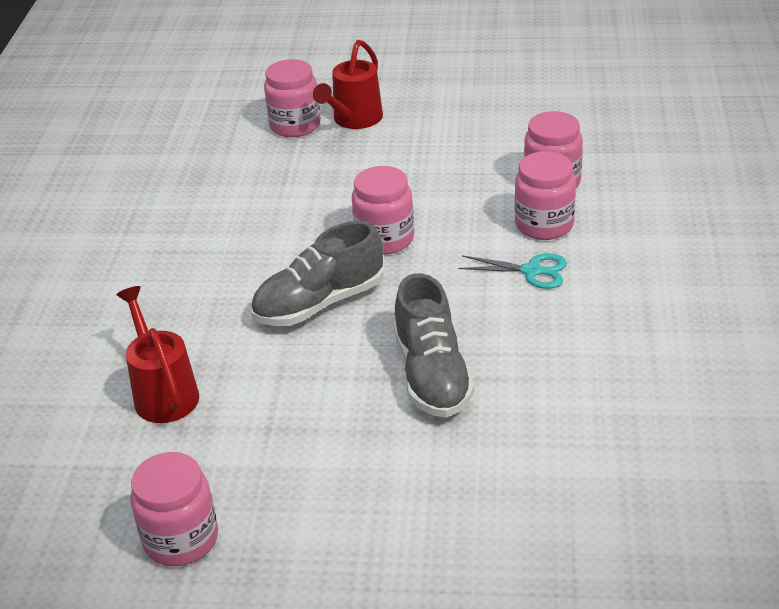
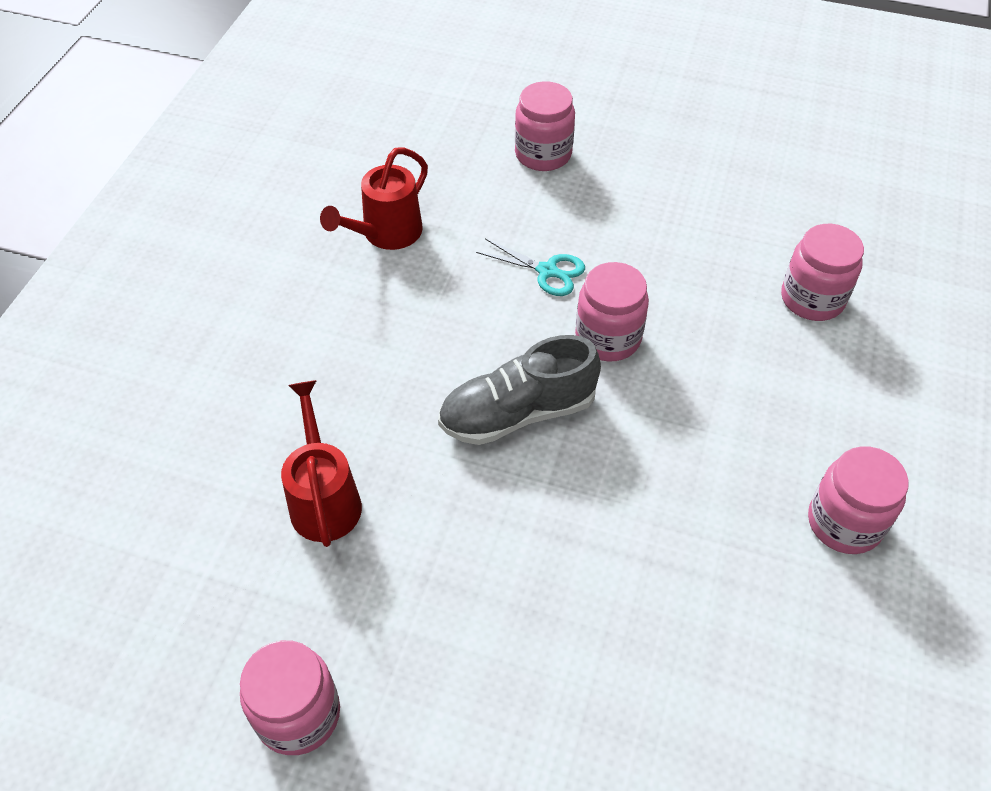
camera: 10 degrees right, 15 degrees up
red watering can [313,40,383,129] -> red watering can moved to [320,147,428,250]
grey shoe [393,273,474,418] -> none
turquoise scissors [458,253,567,289] -> turquoise scissors moved to [476,238,585,296]
pink jar [515,151,576,240] -> pink jar moved to [808,446,909,554]

